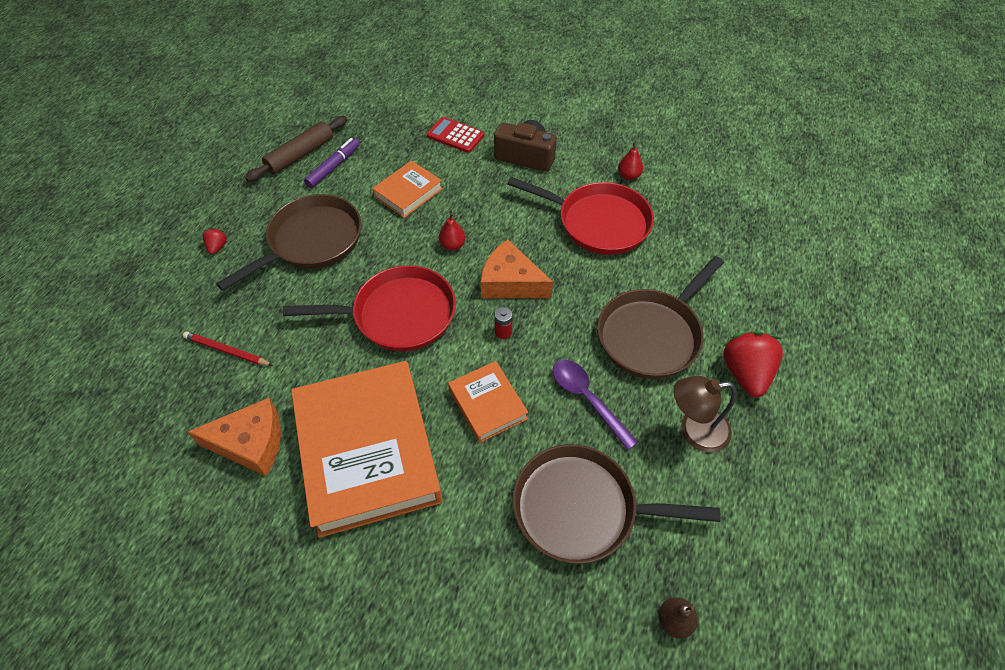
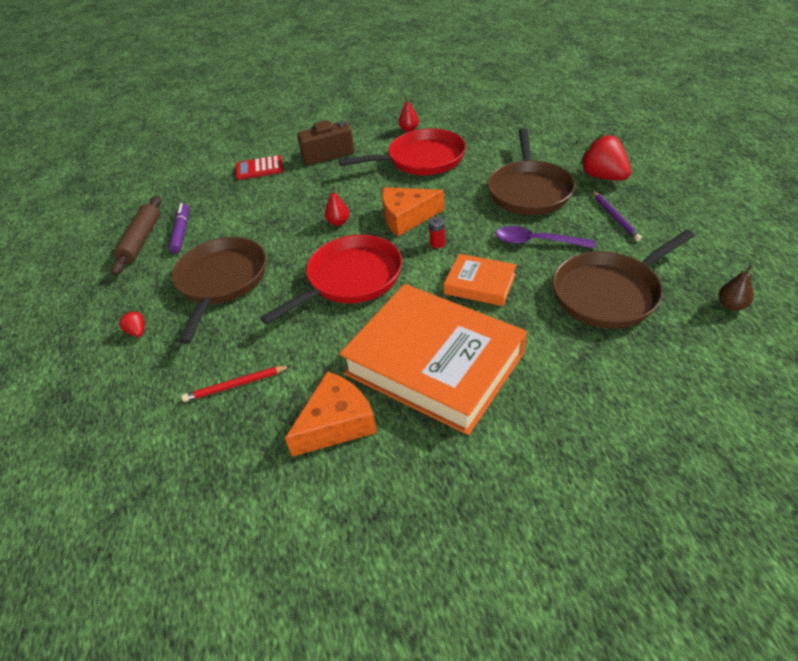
camera: 35 degrees left, 10 degrees down
orange book [372,160,443,218] -> none
brown lamp [674,376,737,452] -> purple pencil [592,191,642,241]

